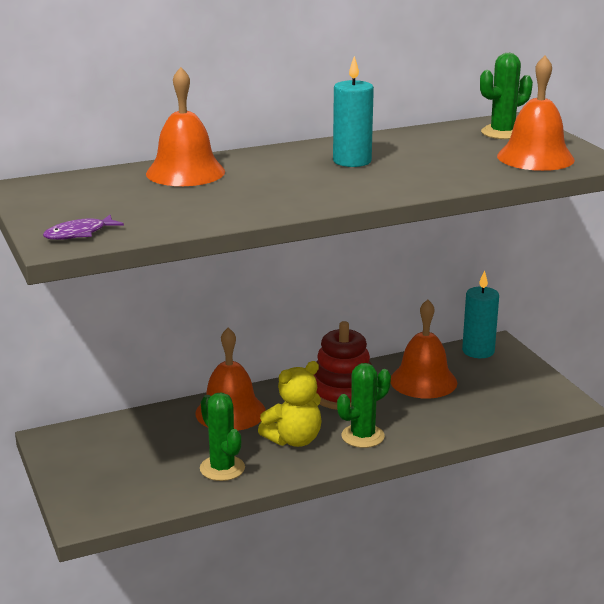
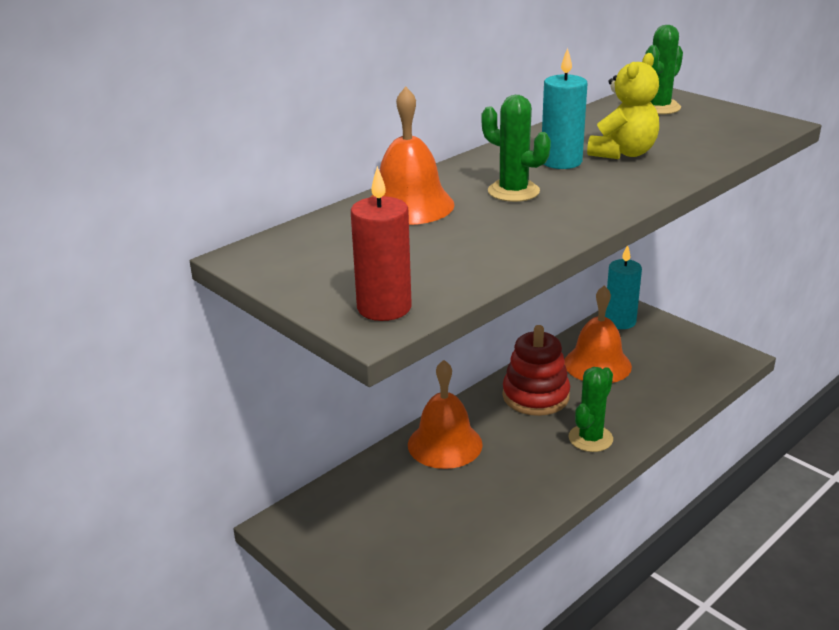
camera: 20 degrees left, 5 degrees up
purple fish [43,215,124,240] -> red candle [351,166,412,321]
green cactus [200,392,245,481] -> green cactus moved to [481,95,551,202]
yellow teddy bear [258,361,322,447] -> yellow teddy bear moved to [587,53,659,159]
orange bell [497,56,575,171] -> none

